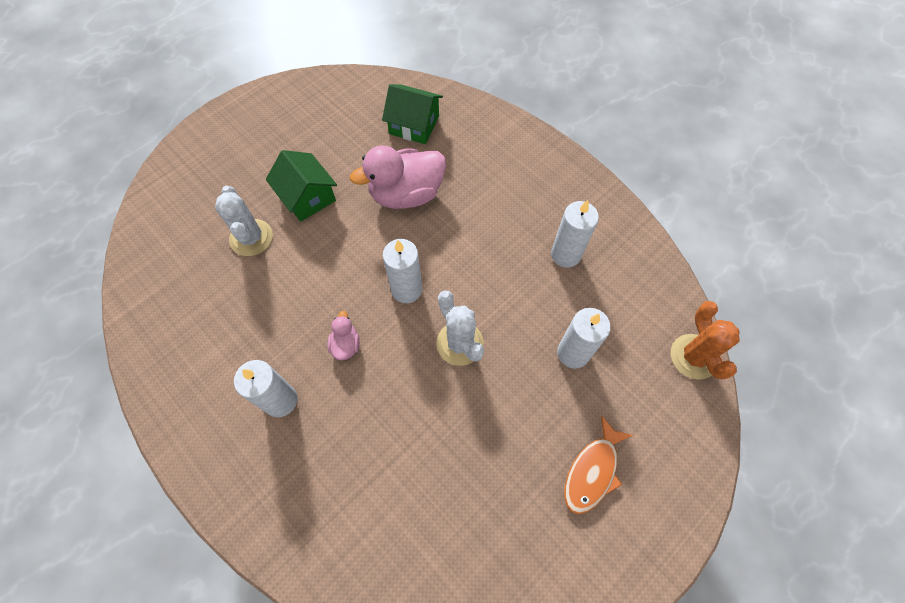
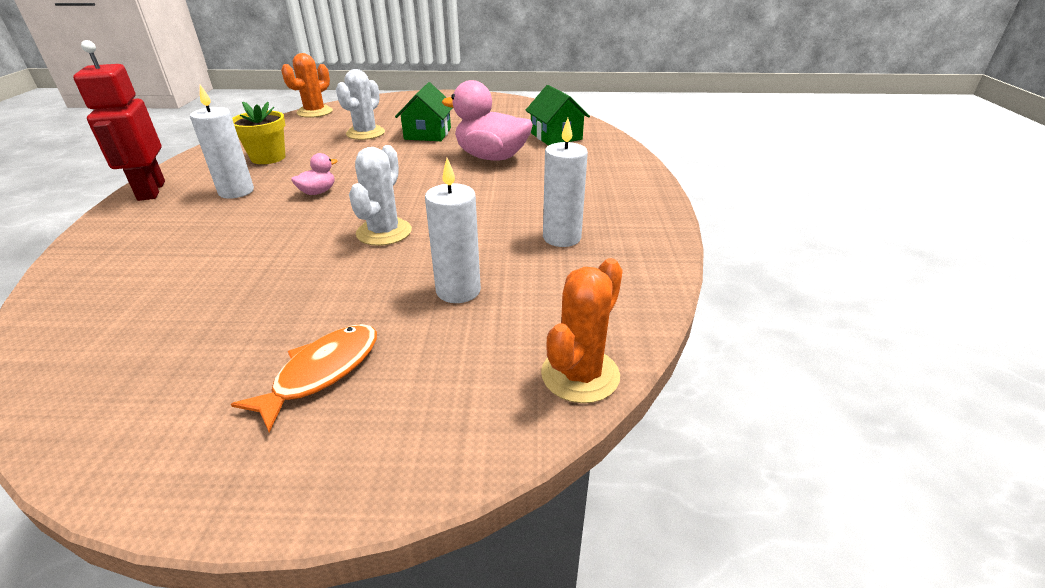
camera: 45 degrees right, 30 degrees down
white candle [383,239,422,303] -> none
orange fish [564,416,633,514] -> orange fish turned 135 degrees clockwise [231,324,377,432]
none -> red robot [73,40,165,201]
none -> yellow flower pot [232,102,285,164]
none -> orange cactus [281,53,333,118]

